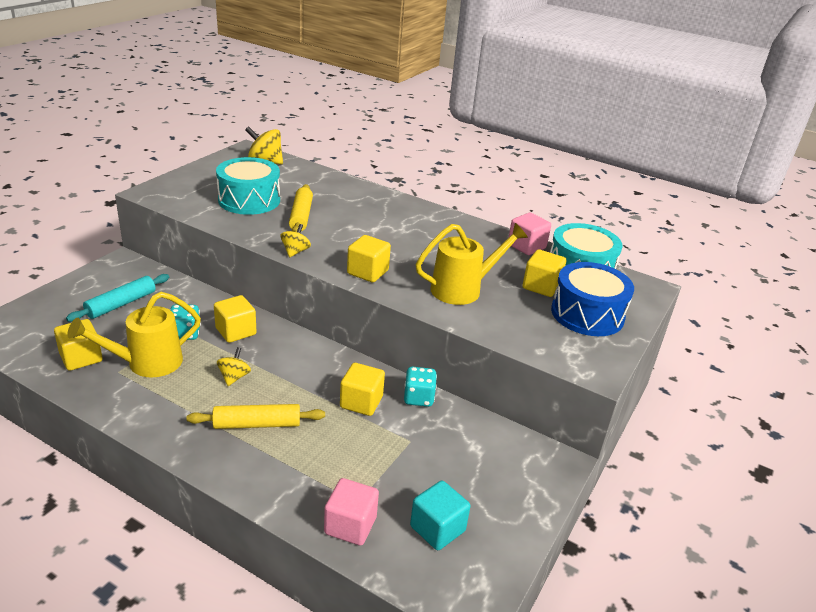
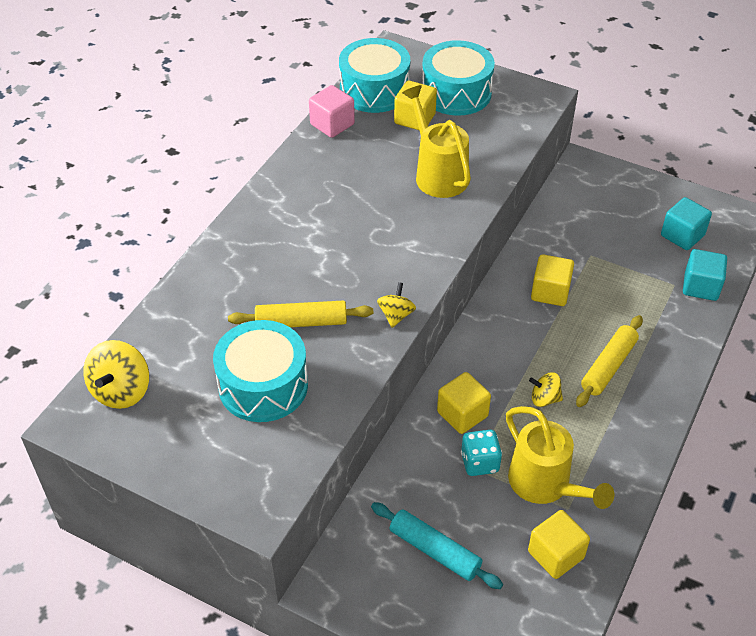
camera: 90 degrees left, 15 degrees up
yellow rolling pin [186,404,325,429] -> yellow rolling pin turned 45 degrees clockwise [576,315,643,407]
yellow spinning top [281,224,311,258] -> yellow spinning top turned 90 degrees clockwise [377,282,416,328]
pink cube [324,478,379,546] -> turquoise cube [683,249,727,301]
yellow cube [347,235,391,282] -> none
turquoise dice [404,367,437,407] -> none
blue drum [551,262,634,336] -> turquoise drum [422,40,495,116]

